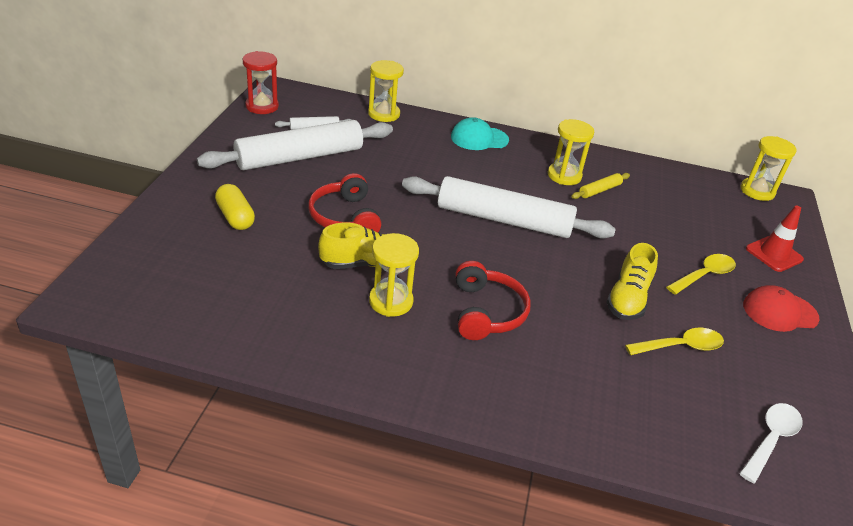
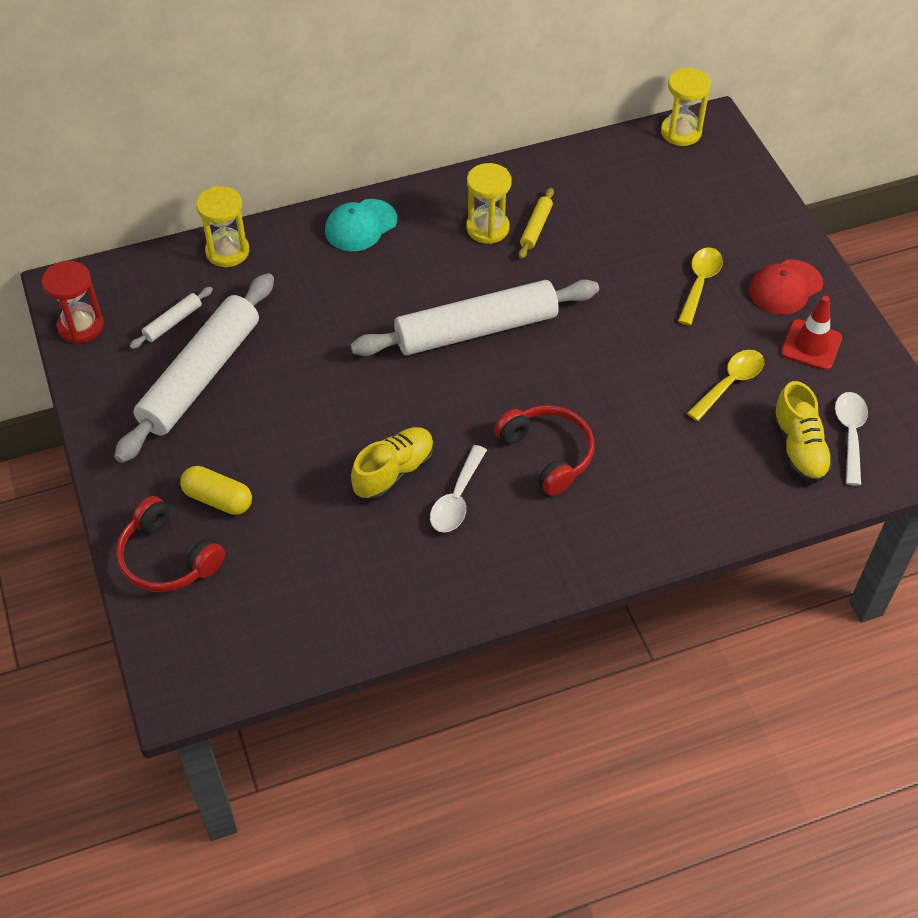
camera: 30 degrees left, 15 degrees up
red headphones [308,173,382,233] -> red headphones moved to [116,496,225,592]
yellow hourglass [369,233,419,317] -> white spoon [430,445,487,533]
yellow shoe [606,243,658,320] -> yellow shoe moved to [772,381,833,483]
red traffic cone [746,206,804,272] -> red traffic cone moved to [781,296,842,370]

